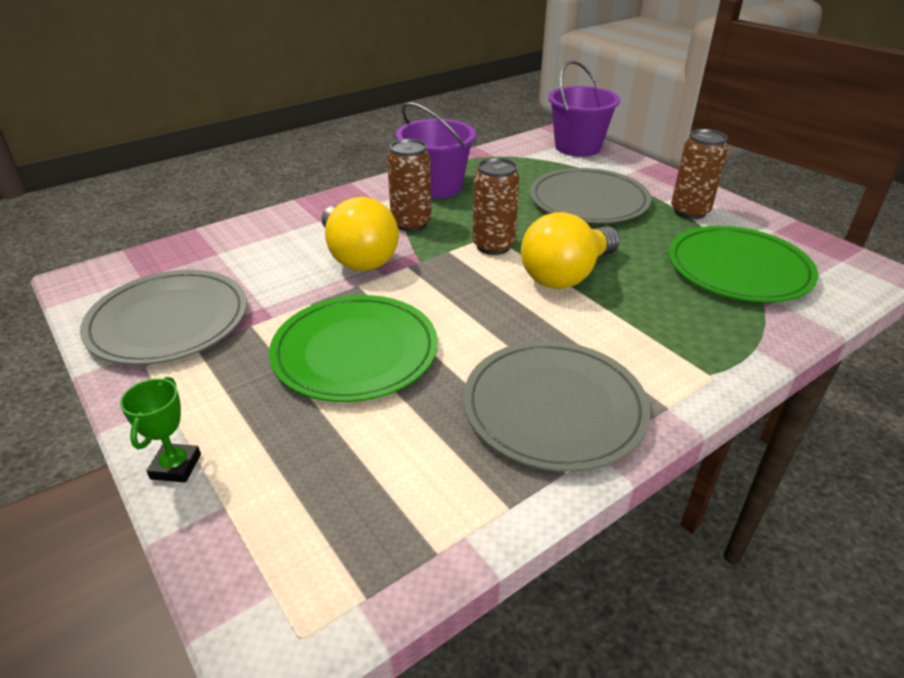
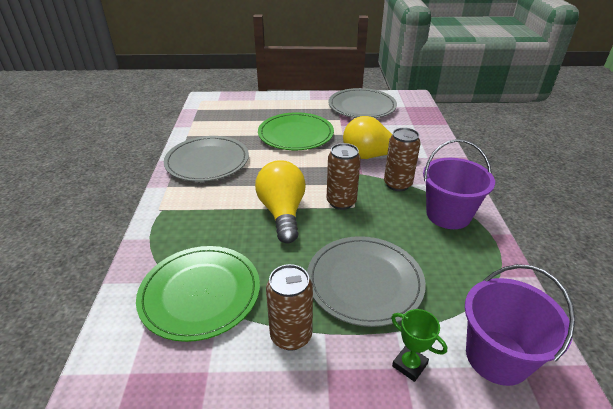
camera: 125 degrees right, 0 degrees up
green trophy [120,377,201,482] -> green trophy moved to [391,309,447,382]

